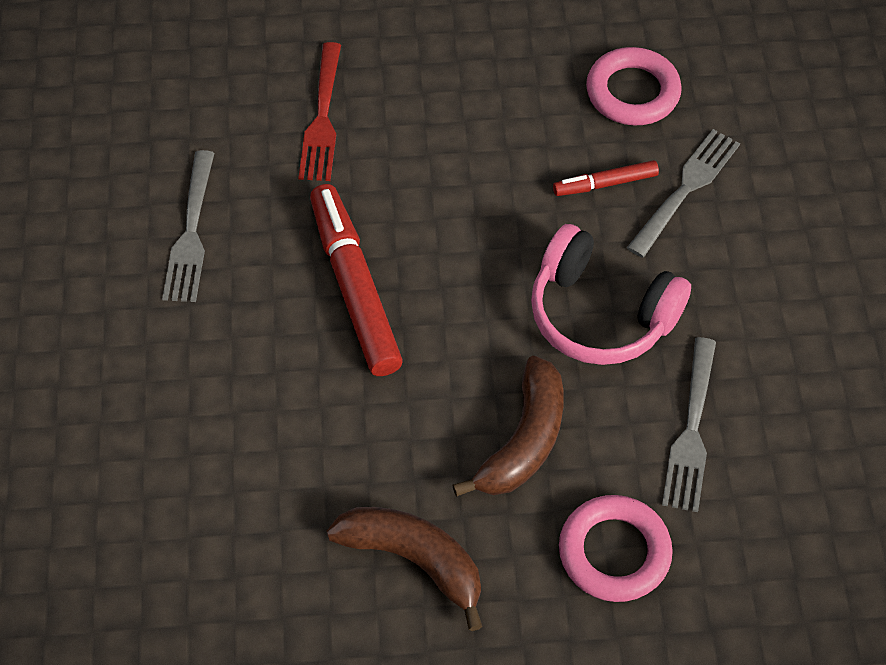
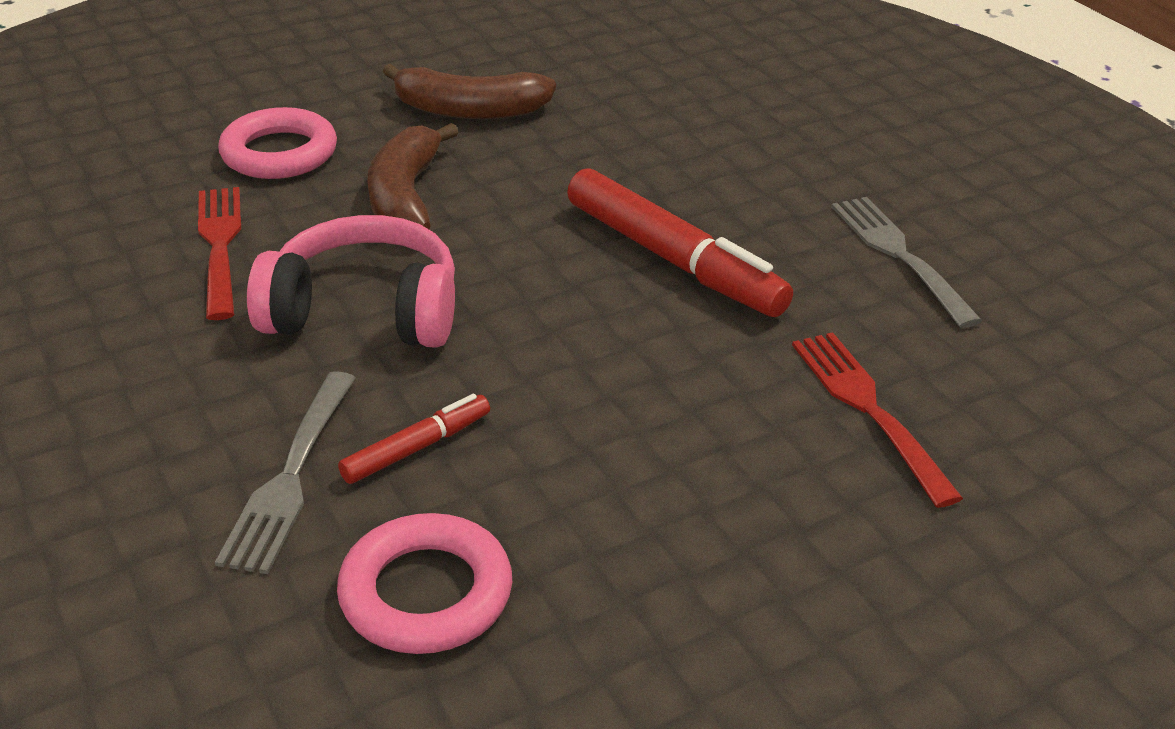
camera: 155 degrees right, 20 degrees down
grey fork [662,337,716,512] -> red fork [198,187,241,320]

